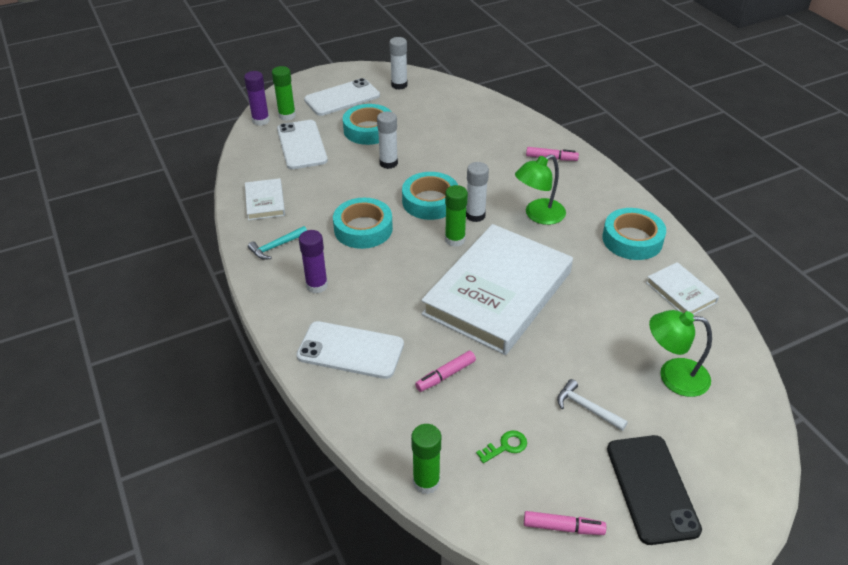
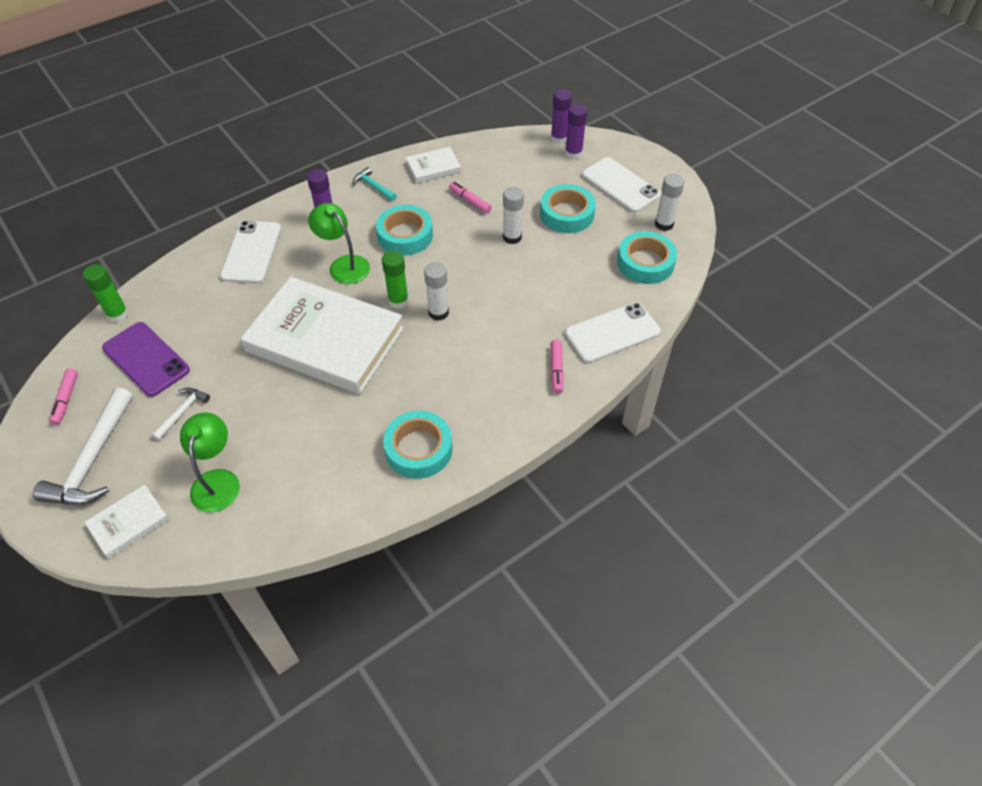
camera: 80 degrees right, 10 degrees up
green glue stick [272,66,296,121] -> purple glue stick [565,104,588,160]
white phone [277,120,328,169] -> white phone moved to [565,302,661,363]
turquoise tape [402,172,458,220] -> turquoise tape moved to [617,231,677,284]
pink marker [415,351,476,392] -> pink marker moved to [449,182,492,214]
green key [476,430,527,463] -> purple phone [102,322,190,397]
green lamp [515,154,566,225] -> green lamp moved to [308,203,370,284]
black phone [607,435,702,545] -> white hammer [33,387,133,505]
white book [646,262,719,315] -> white book moved to [84,485,169,559]

